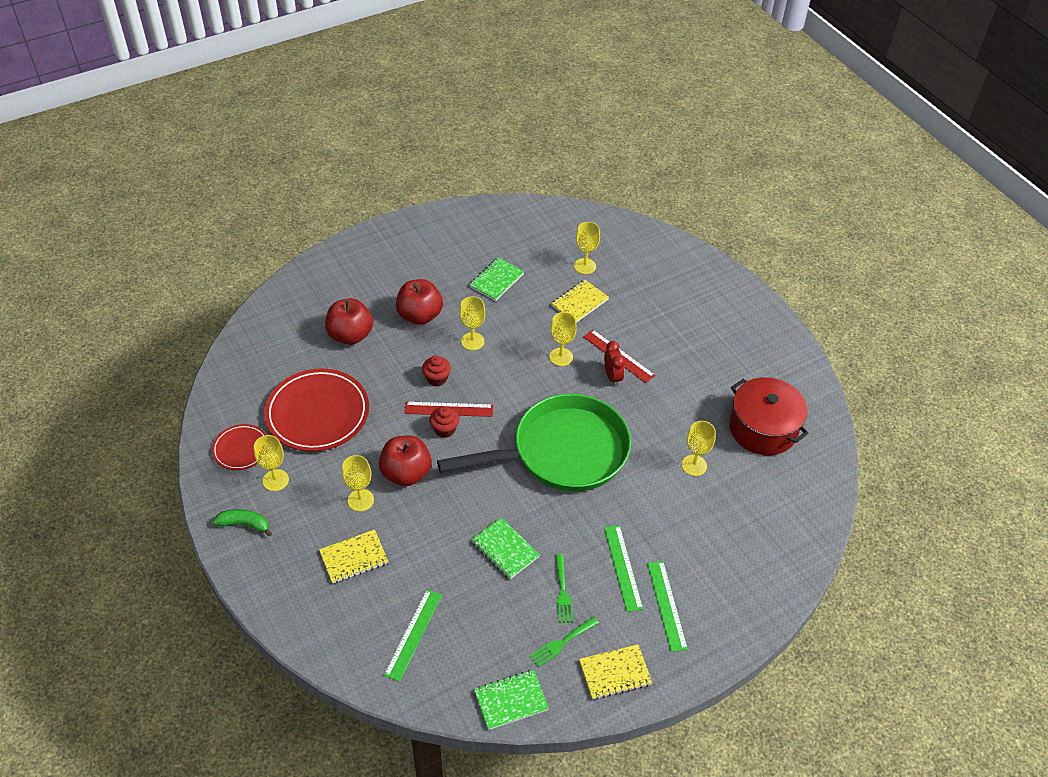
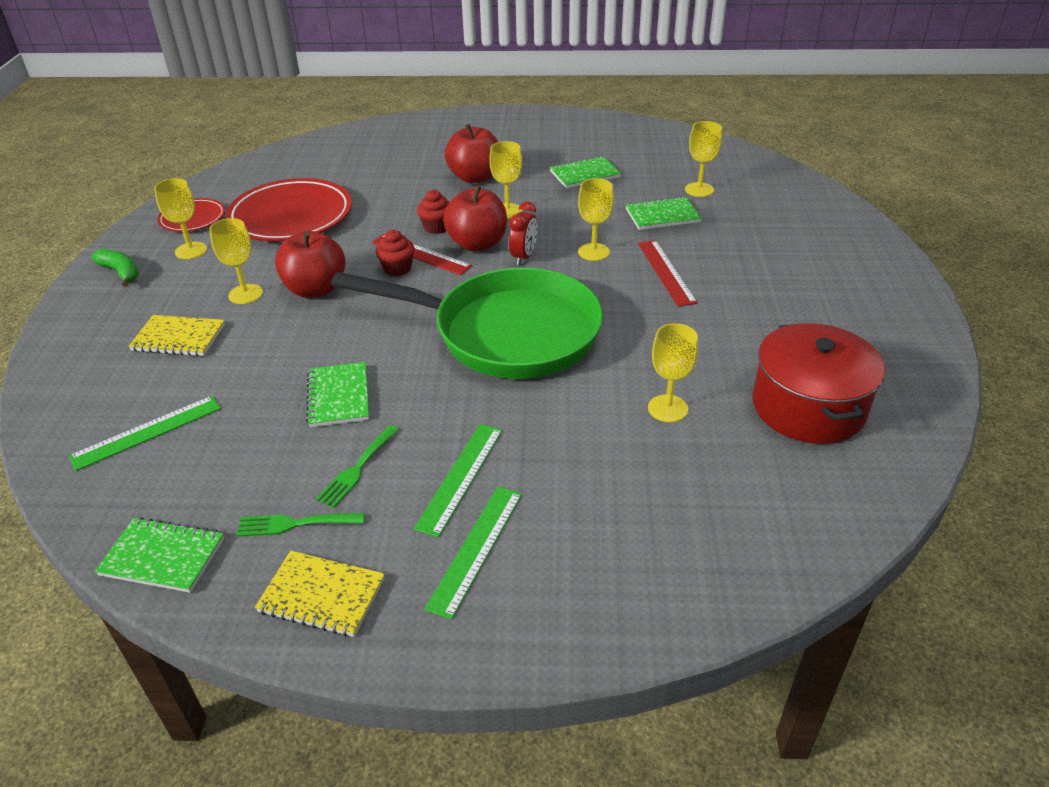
camera: 35 degrees right, 10 degrees down
red apple [325,298,373,345] -> red apple moved to [443,185,507,252]
yellow notebook [551,280,609,323] -> green notebook [626,196,702,230]
red clock [604,341,625,387] -> red clock moved to [509,201,538,265]

